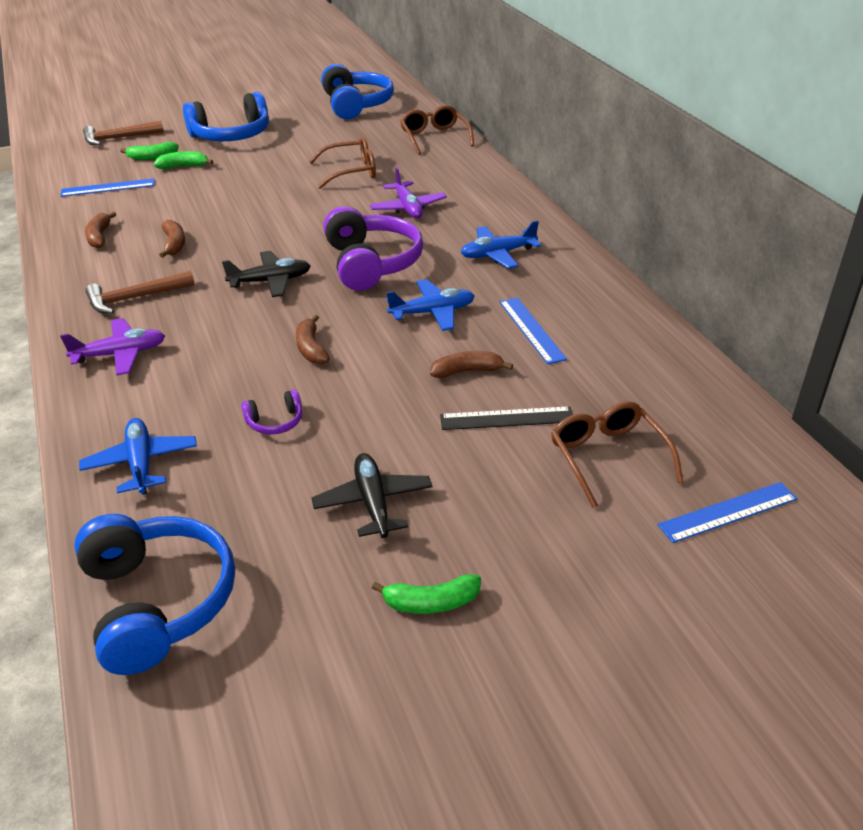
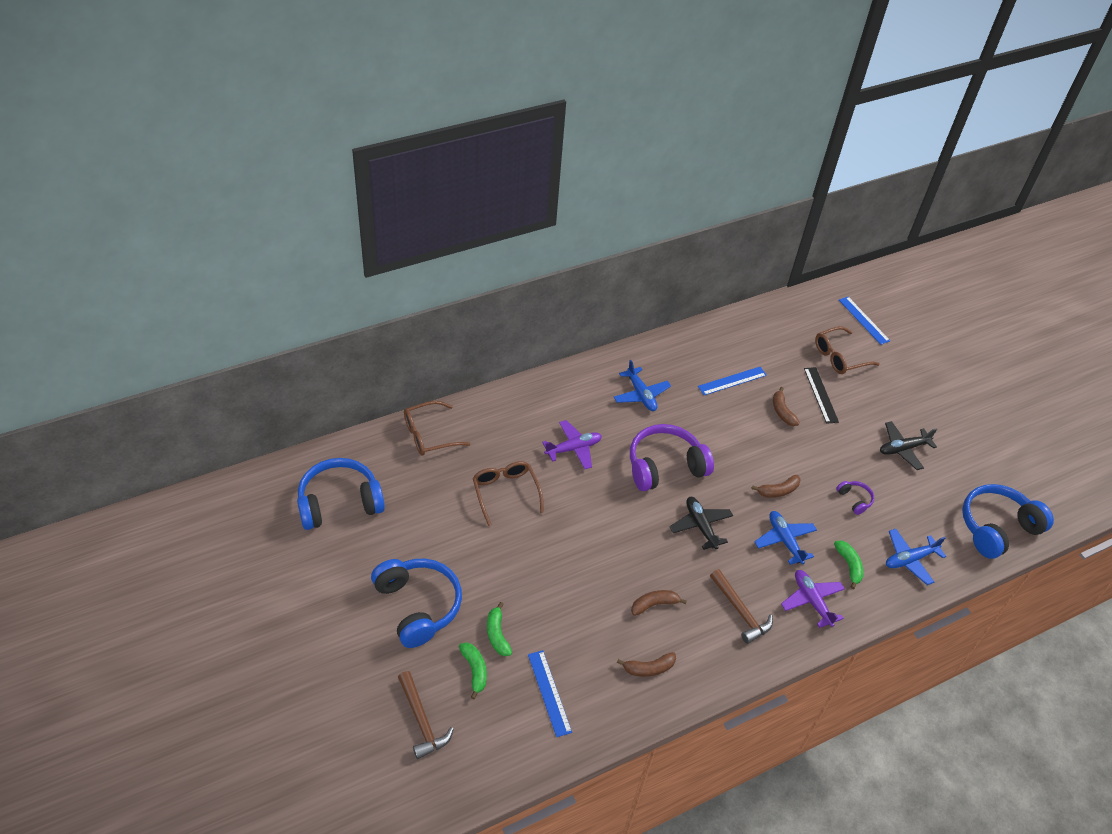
camera: 100 degrees left, 10 degrees up
green banana [372,574,481,614] -> green banana moved to [834,540,864,589]
blue plane [386,279,475,331] -> blue plane moved to [754,511,817,565]

